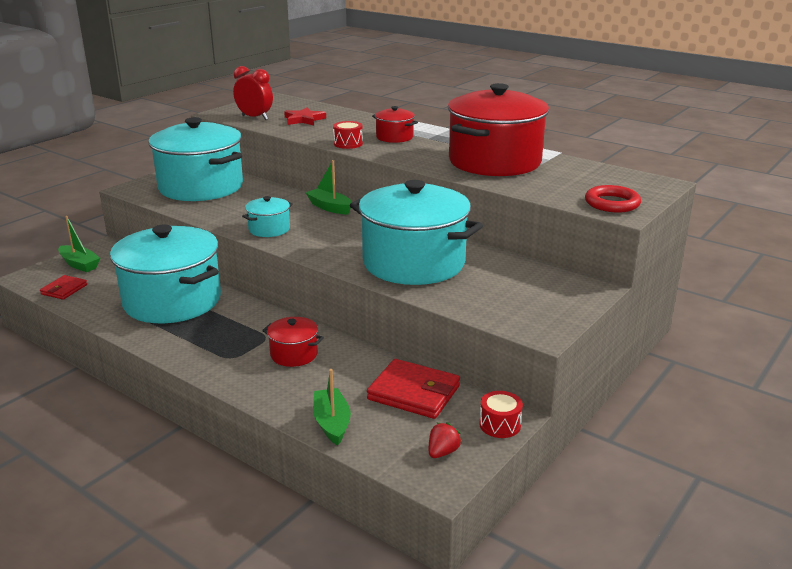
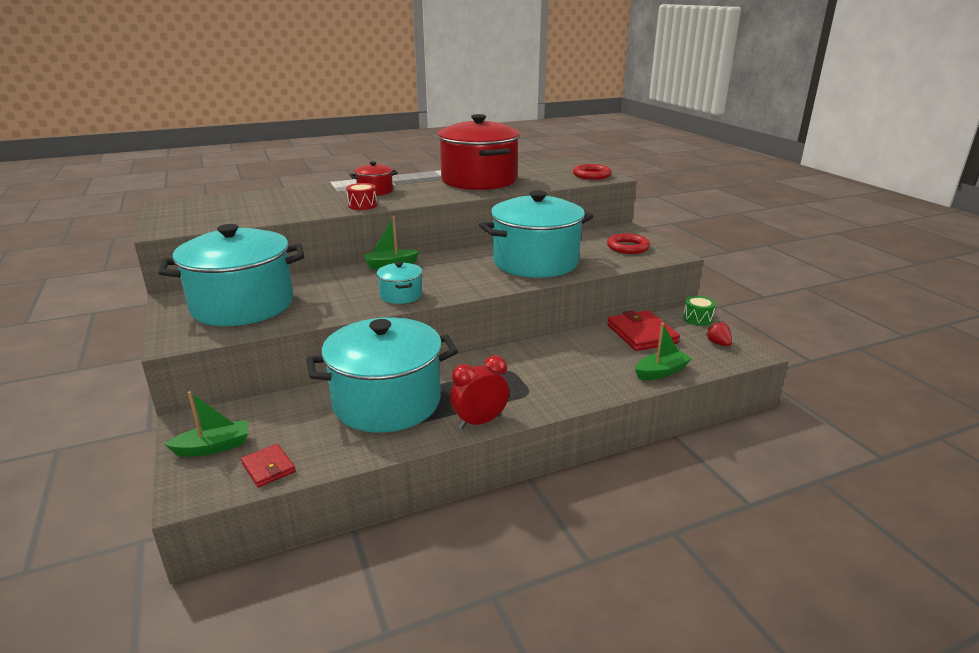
camera: 60 degrees left, 0 degrees up
red clock [233,66,273,120] -> red clock moved to [450,355,509,429]
red pot [262,317,324,367] -> none
red star [284,107,326,125] -> none
green boat [313,369,351,445] -> green boat turned 135 degrees clockwise [635,323,692,380]
red wallet [367,359,460,419] -> red wallet turned 75 degrees counterclockwise [607,310,680,351]
red drum [479,391,523,438] -> green drum [683,296,716,326]
none -> red ring [607,233,650,254]

